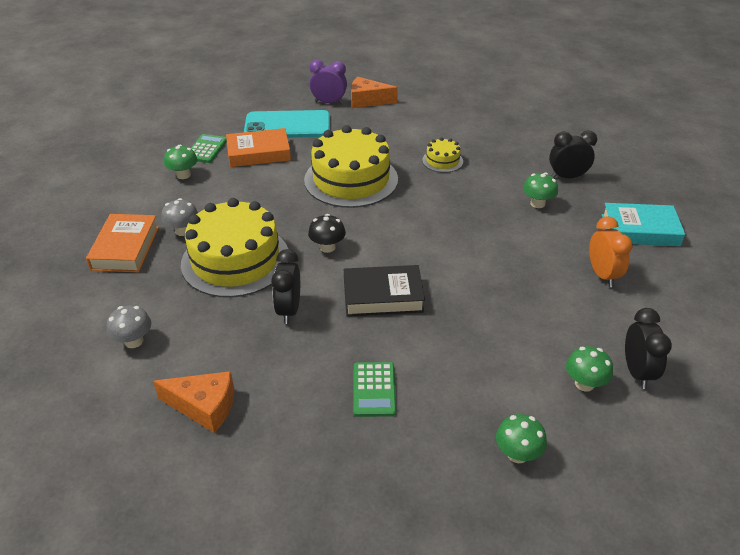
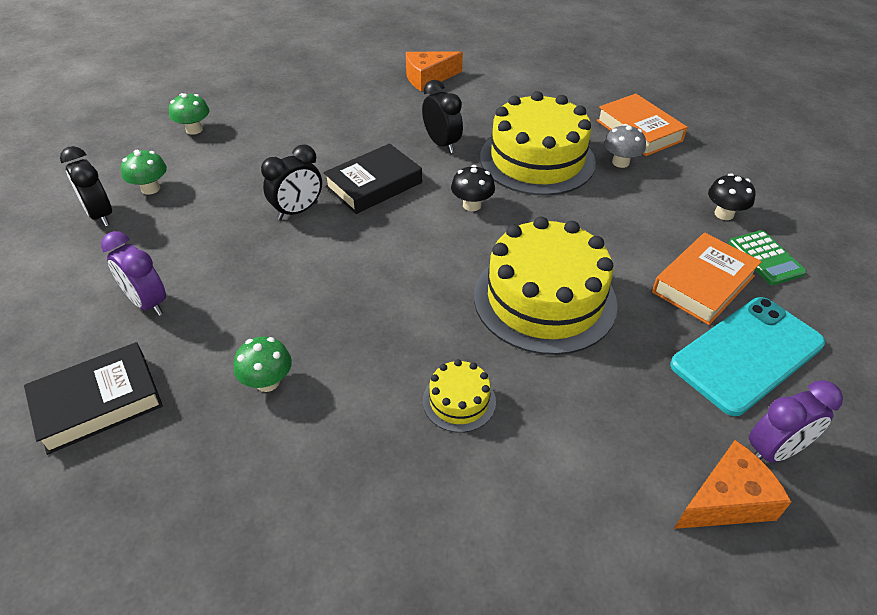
camera: 145 degrees right, 5 degrees up
grey mushroom [107,305,151,348] -> none
green mushroom [164,145,197,179] -> black mushroom [708,173,756,220]
green calculator [353,362,396,417] -> none
black clock [549,131,597,178] -> black clock moved to [261,144,322,220]
orange clock [589,216,633,287] -> purple clock [101,231,166,316]
turquoise book [602,203,685,246] -> black book [24,342,163,455]

